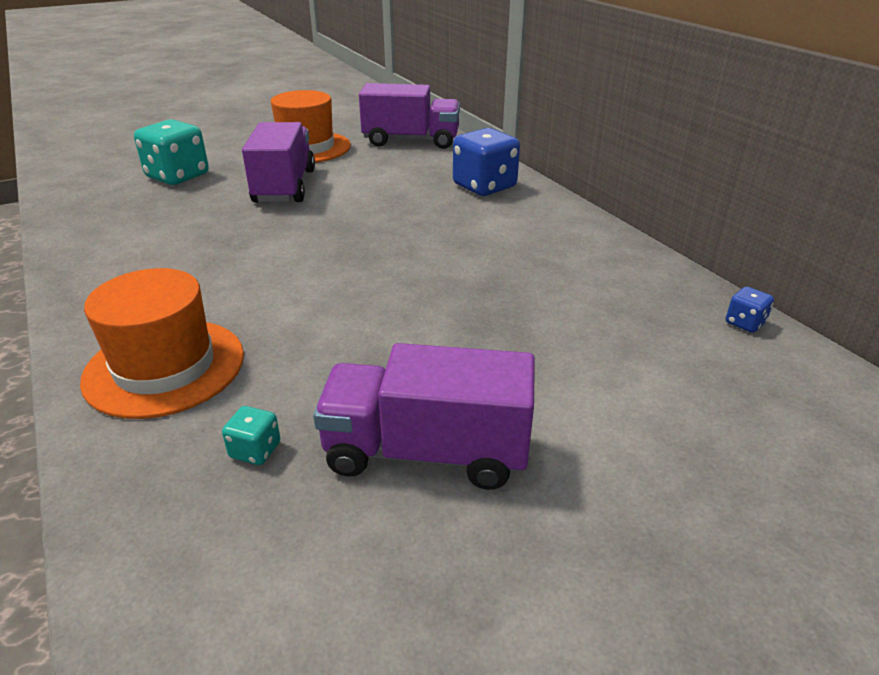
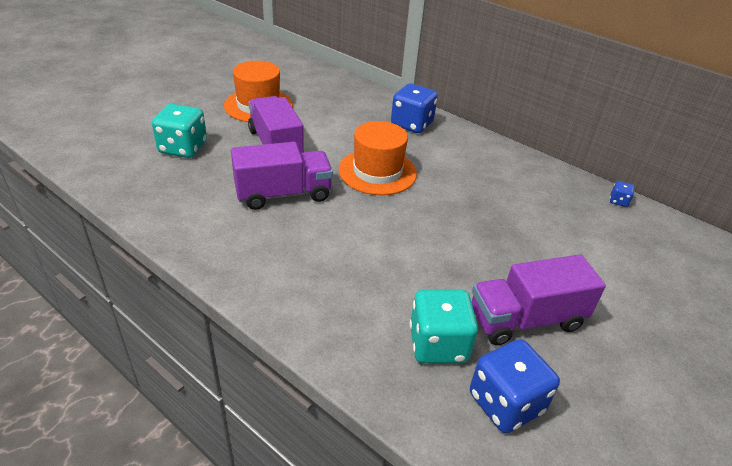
camera: 25 degrees left, 5 degrees up
orange hat [80,268,244,419] -> orange hat moved to [339,121,417,195]
turquoise dice [222,406,280,465] -> turquoise dice [410,289,478,363], size x2.21
purple truck [359,83,460,149] -> purple truck moved to [231,142,333,210]
none -> blue dice [470,339,560,433]

